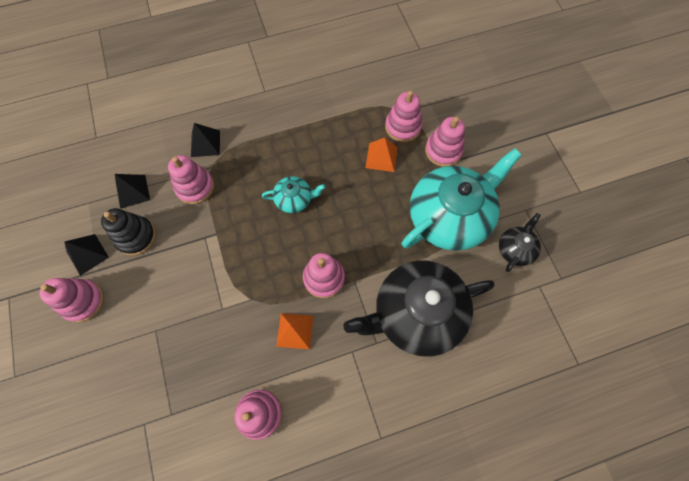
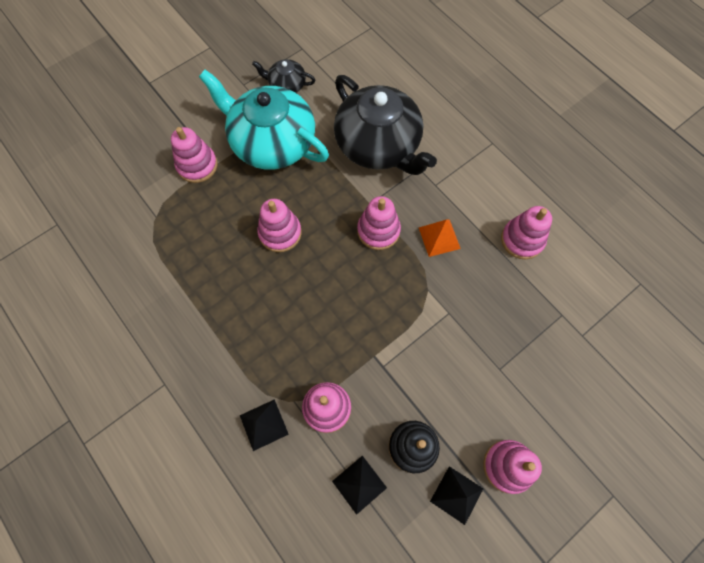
camera: 110 degrees left, 0 degrees up
turquoise teapot [262,176,326,213] -> none
orange pyramid [366,138,398,172] -> none
pink stacking toy [385,91,422,142] -> pink stacking toy moved to [257,199,302,252]

